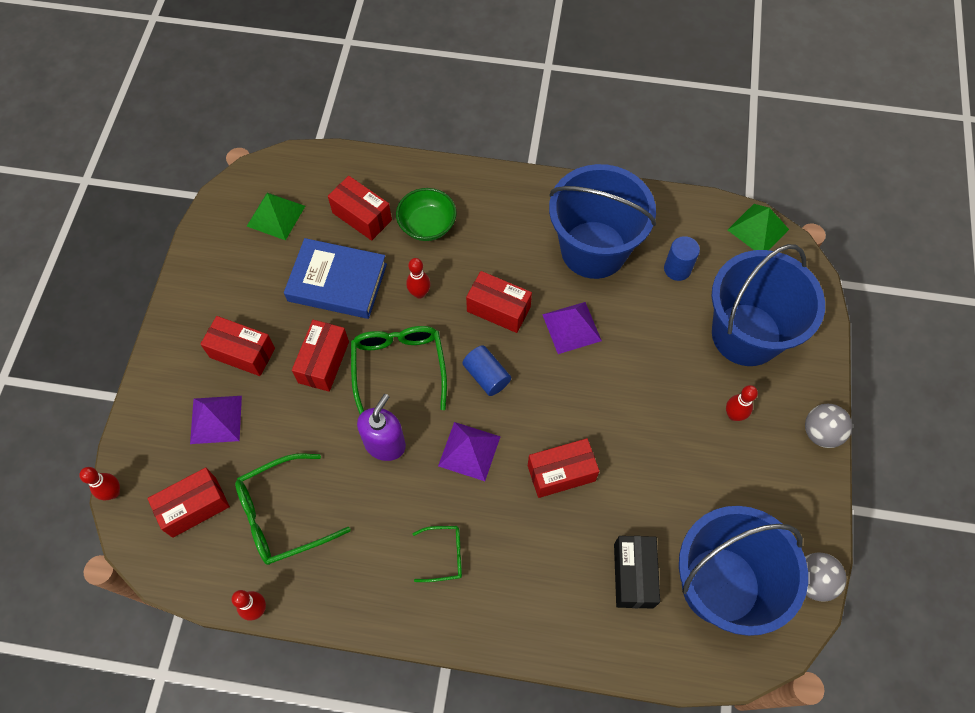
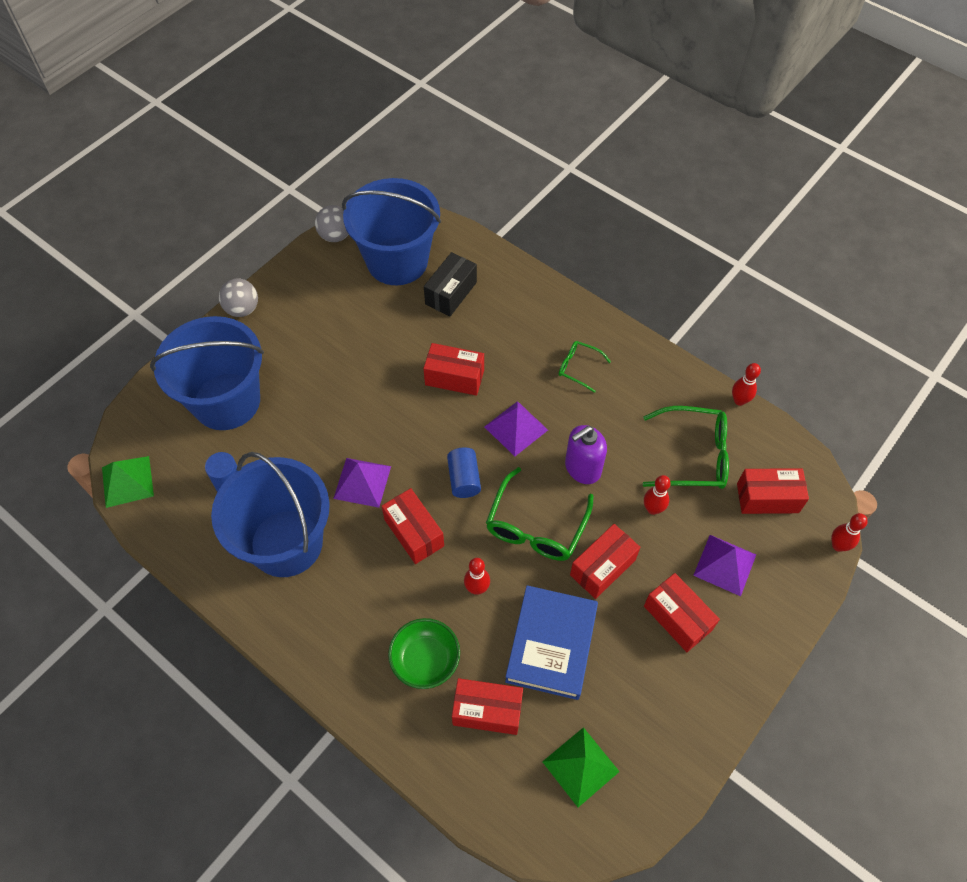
camera: 150 degrees left, 5 degrees down
blue book [284,238,387,319] -> blue book turned 60 degrees clockwise [505,585,598,700]
red box [328,176,392,241] -> red box turned 60 degrees counterclockwise [452,678,523,735]
red bowling pin [726,385,758,421] -> red bowling pin moved to [644,475,671,515]

